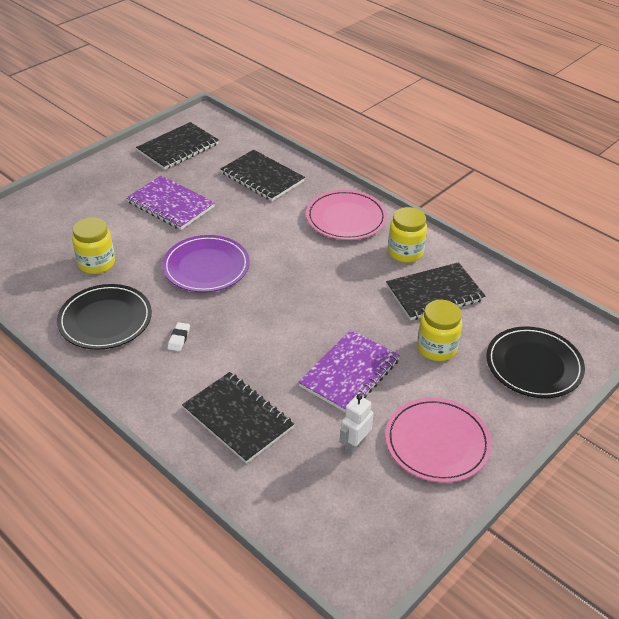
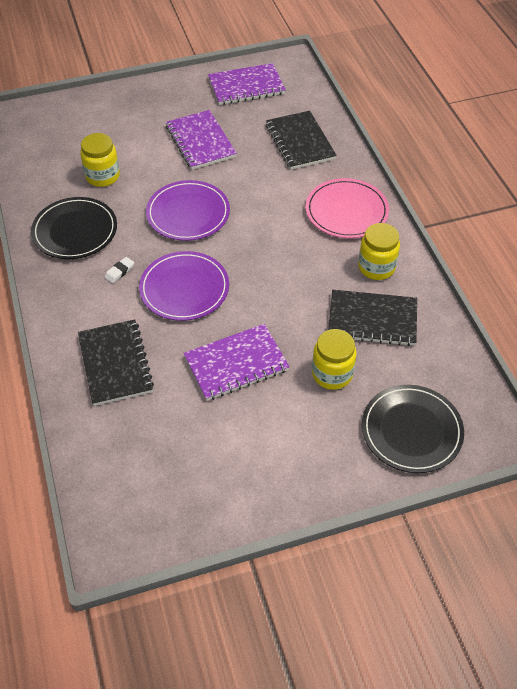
camera: 30 degrees right, 10 degrees up
black notebook [136,122,219,170] -> purple notebook [208,63,286,105]
white robot [340,394,373,455] -> none
pink plate [385,398,492,483] -> none
none -> purple plate [139,251,229,321]

